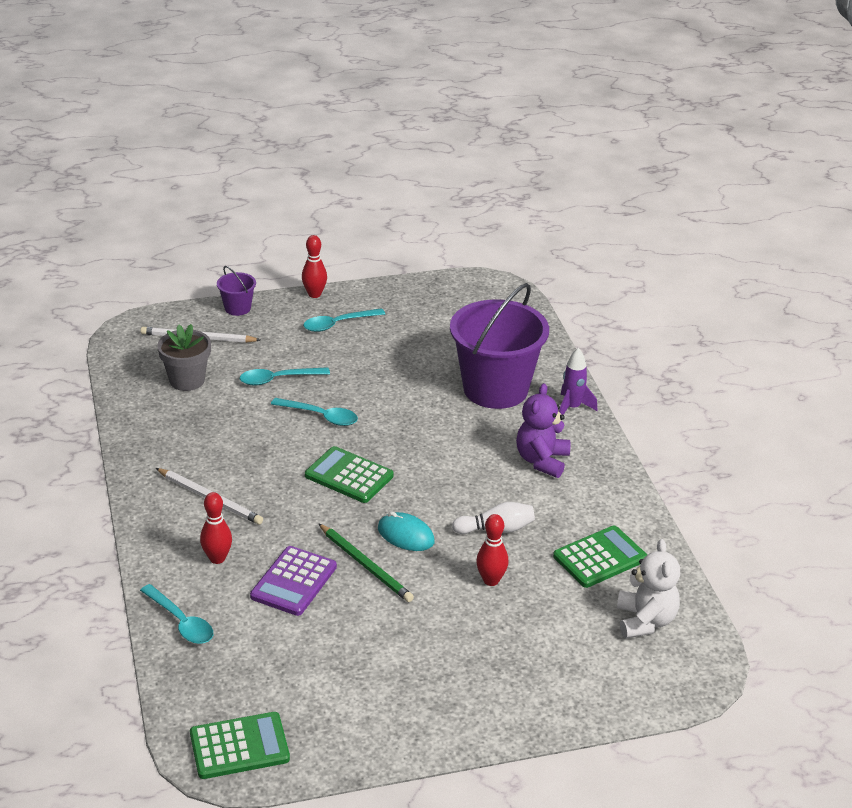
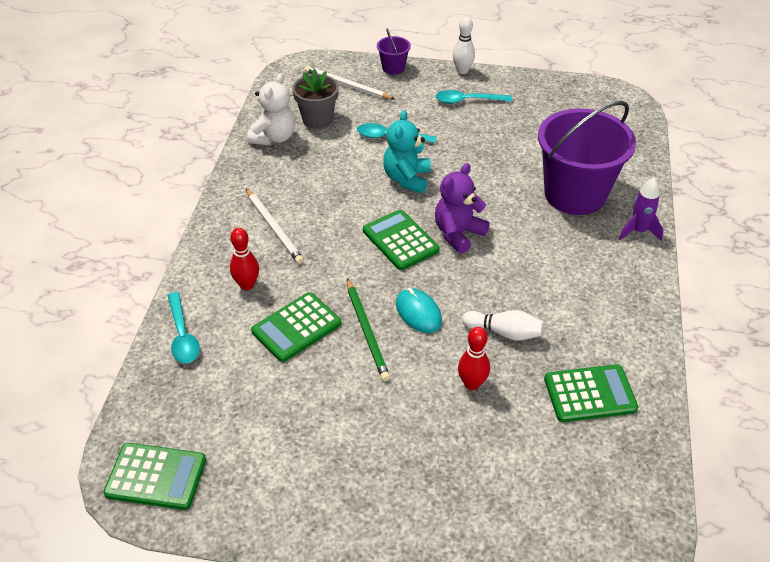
camera: 25 degrees right, 10 degrees up
purple calculator [250,546,337,616] -> green calculator [251,292,341,362]
turquoise spoon [271,398,358,426] -> turquoise teddy bear [383,110,431,193]
red bowling pin [302,235,327,298] -> white bowling pin [452,17,475,74]
purple teddy bear [516,383,570,478] -> purple teddy bear moved to [435,163,490,254]
white teddy bear [617,539,680,639] -> white teddy bear moved to [247,73,295,145]

